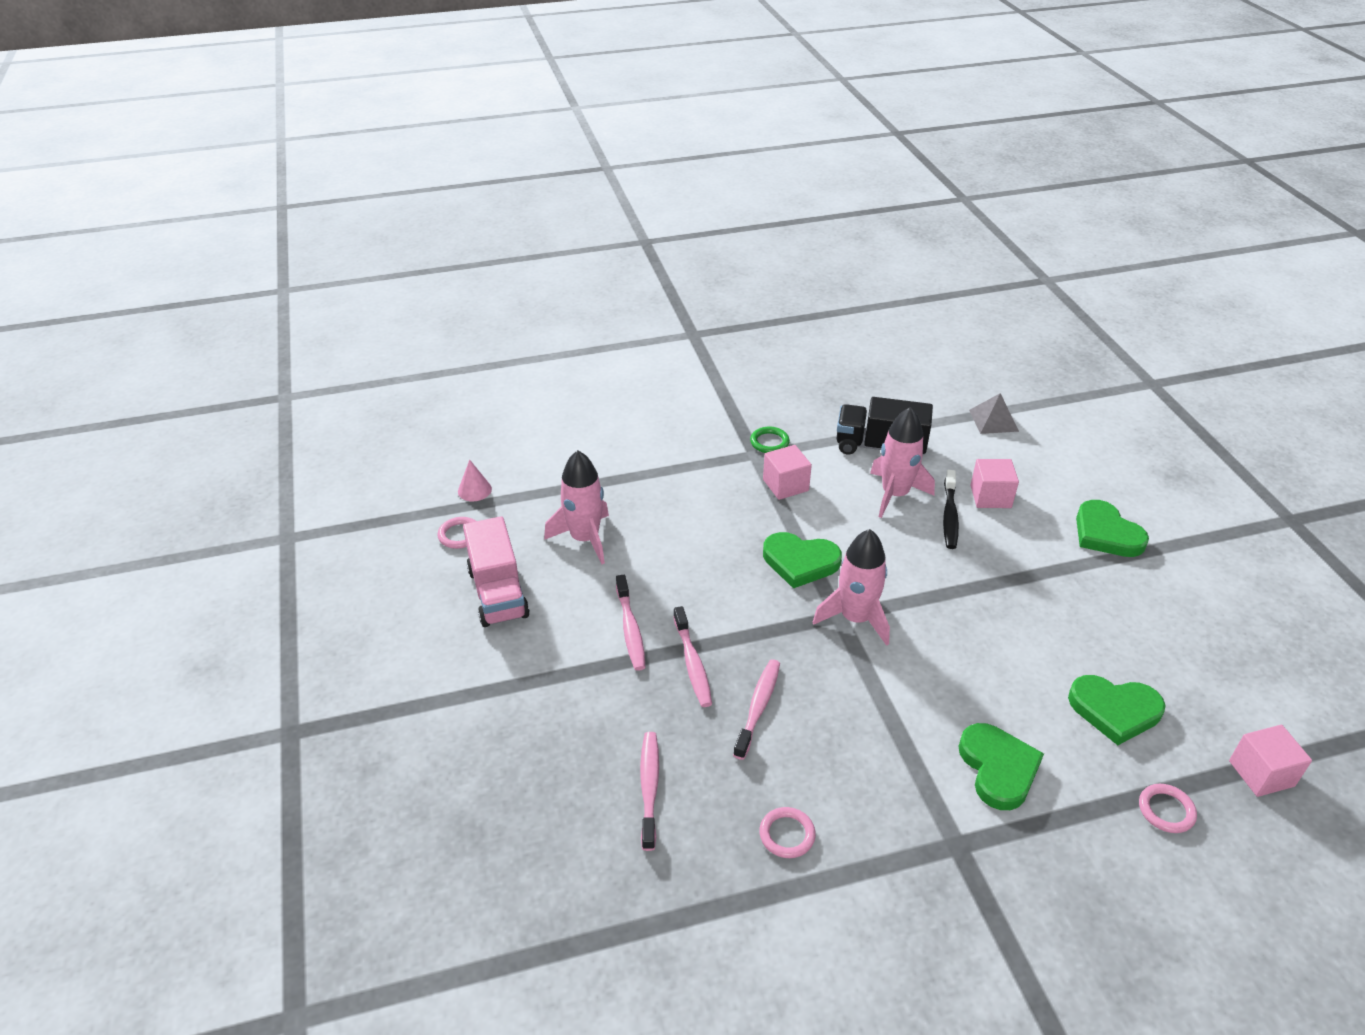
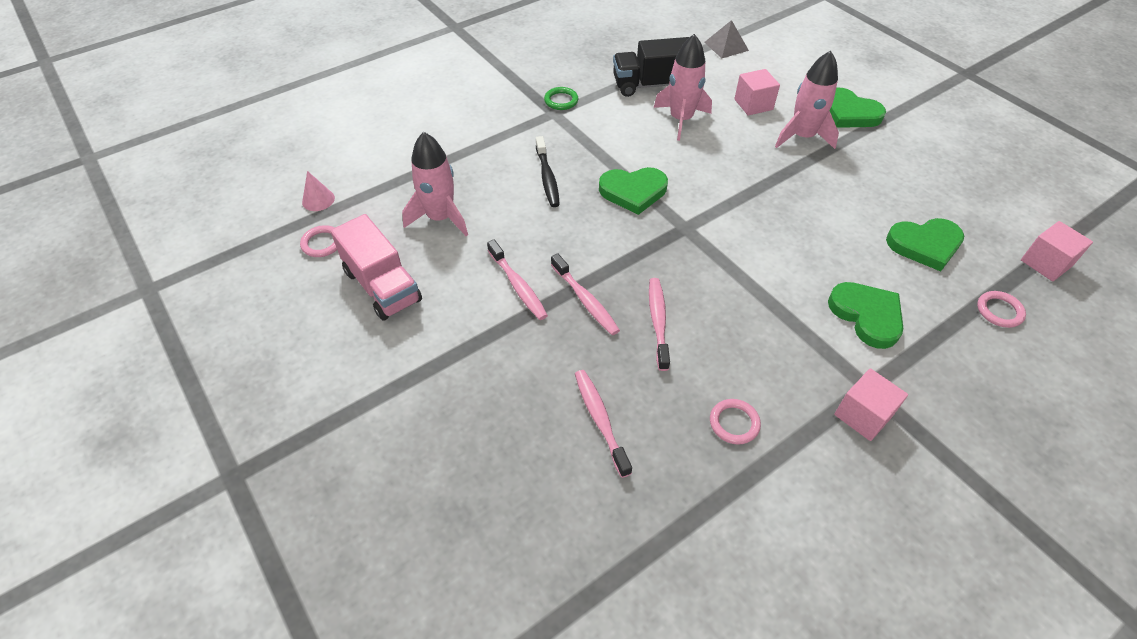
camera: 20 degrees left, 10 degrees up
pink cube [763,445,812,500] -> pink cube moved to [834,368,908,441]
pink rocket [813,529,890,646] -> pink rocket moved to [775,51,839,149]
black toothbrush [943,470,959,549] -> black toothbrush moved to [536,136,560,207]

